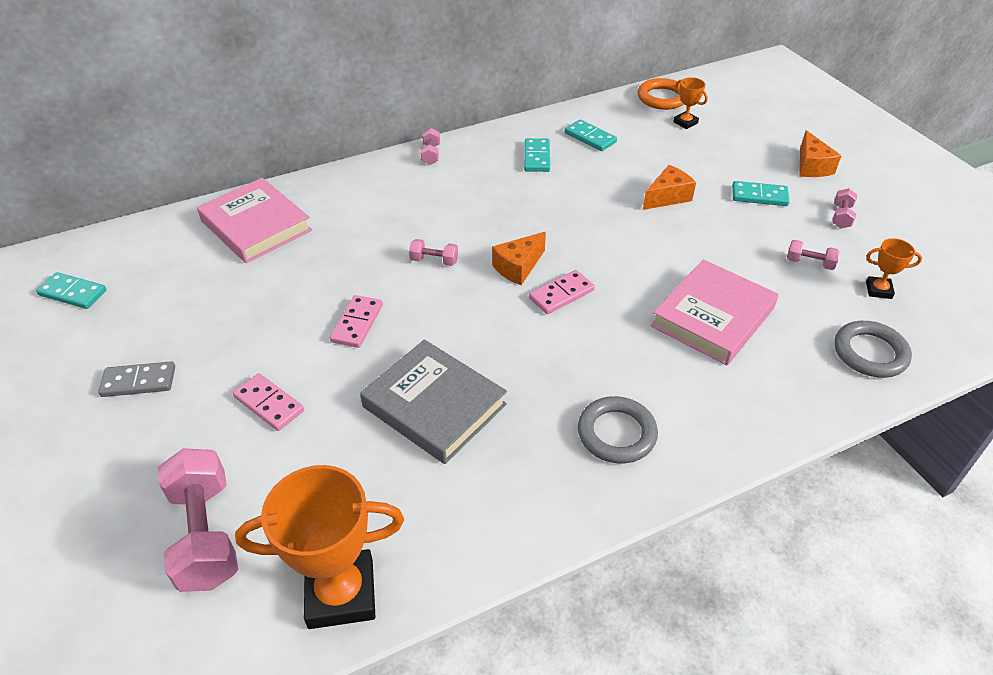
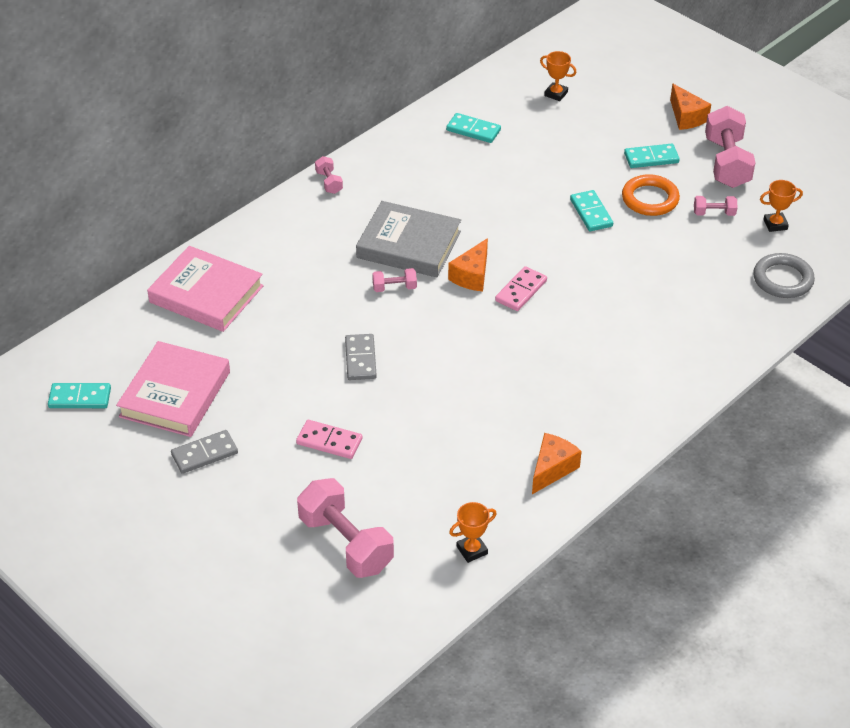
camera: 20 degrees left, 0 degrees up
orange trophy [235,465,404,629] -> orange trophy [449,502,497,563], size x0.47
pink domino [330,295,383,348] -> grey domino [345,334,377,380]
grey book [360,339,507,464] -> grey book moved to [356,201,461,277]
turquoise domino [524,138,550,172] -> turquoise domino moved to [570,190,613,231]
grey ring [578,396,658,463] -> none
orange ring [638,78,684,110] -> orange ring moved to [622,174,680,216]
orange cheese [643,165,696,210] -> orange cheese moved to [532,433,582,494]
pink book [650,259,779,365] -> pink book moved to [116,341,230,437]
pink dumbbell [832,188,857,229] -> pink dumbbell [705,106,756,188], size x2.13

